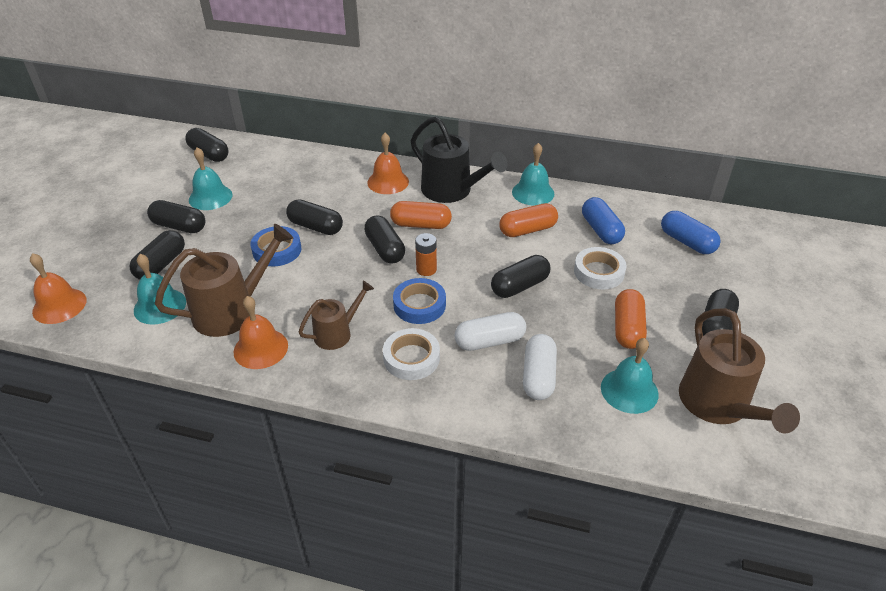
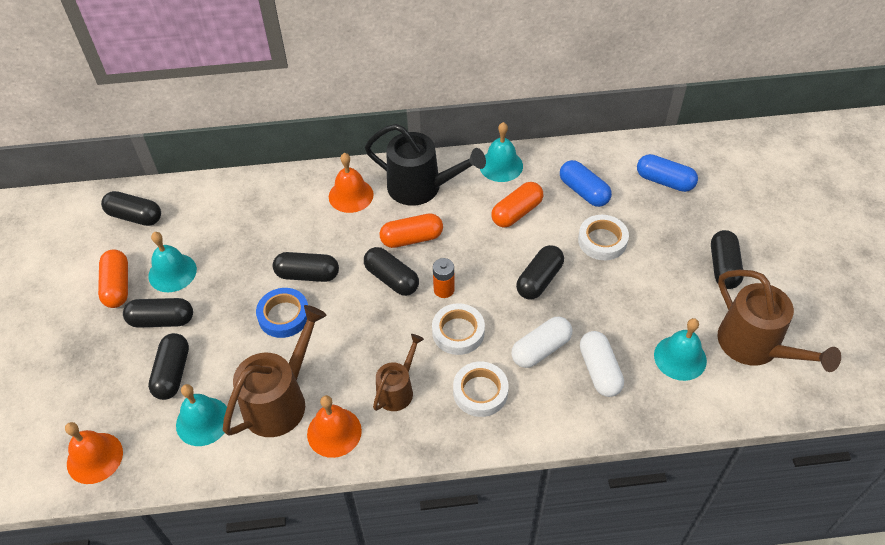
camera: 20 degrees left, 10 degrees up
blue tape [393,278,446,324] -> white tape [432,303,485,355]
orange capsule [615,289,647,349] -> orange capsule moved to [98,249,128,308]

